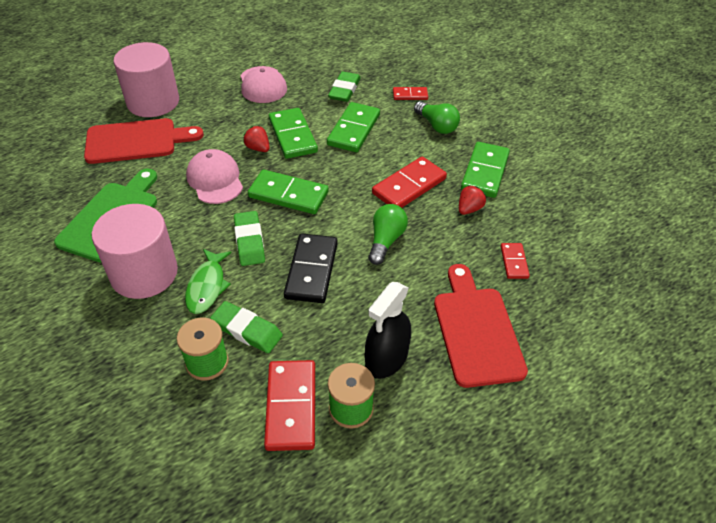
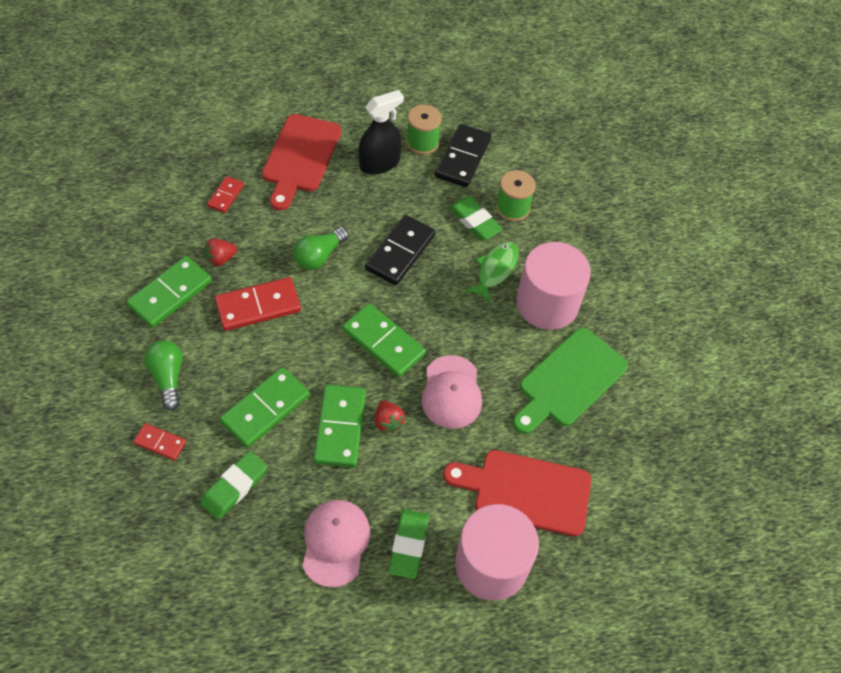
camera: 160 degrees left, 10 degrees up
green eraser [234,211,265,266] -> green eraser moved to [388,509,429,579]
red domino [264,360,315,451] -> black domino [435,124,491,187]

